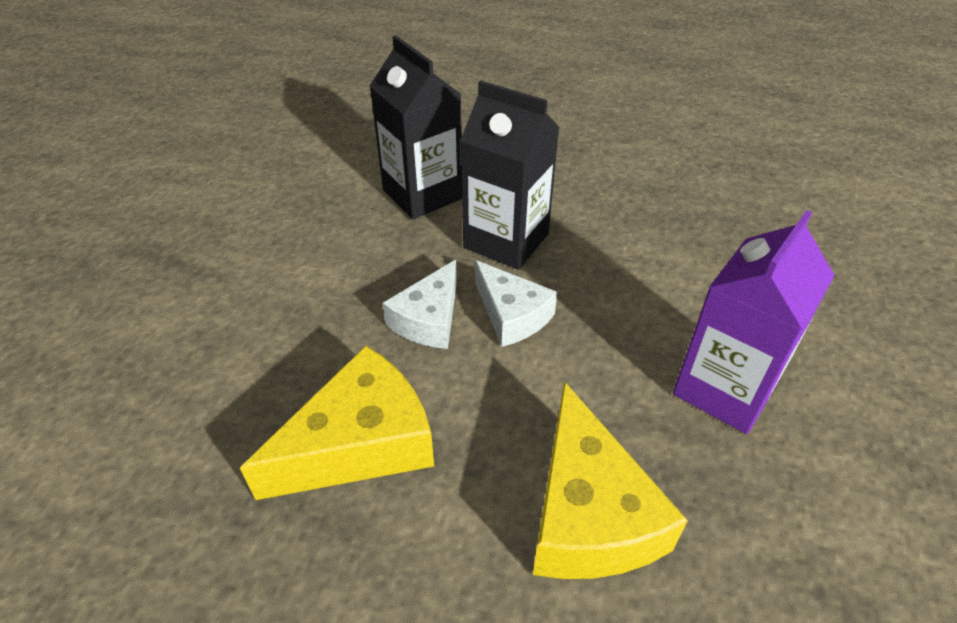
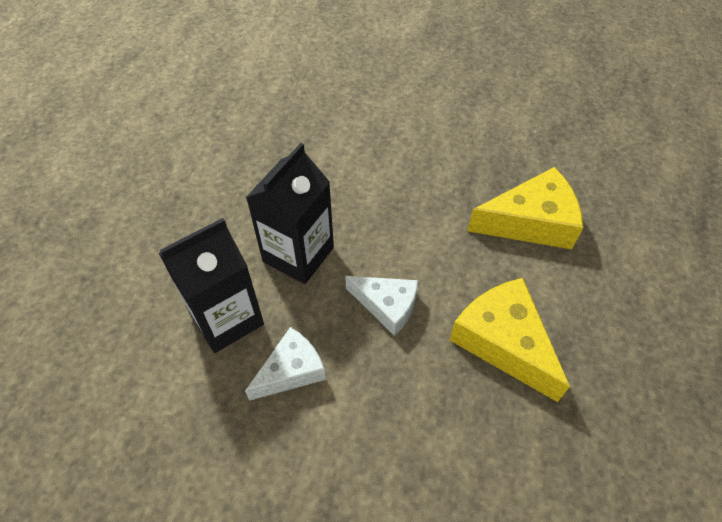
camera: 90 degrees left, 10 degrees up
white cheese [475,260,557,347] -> white cheese moved to [245,327,326,401]
purple carton [673,210,835,434] -> none

